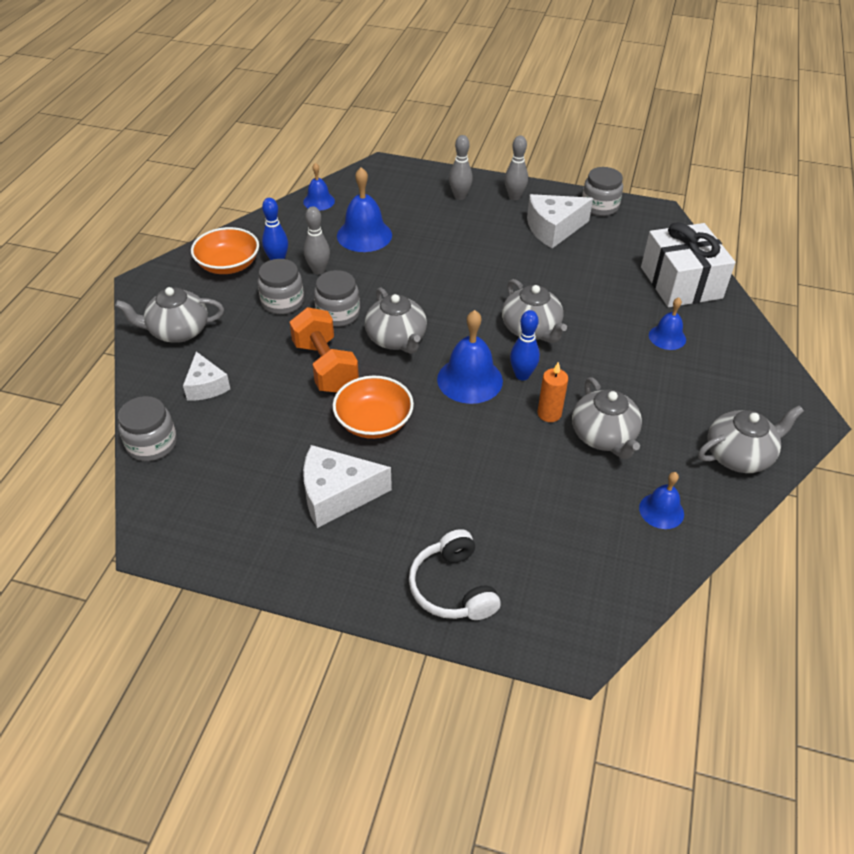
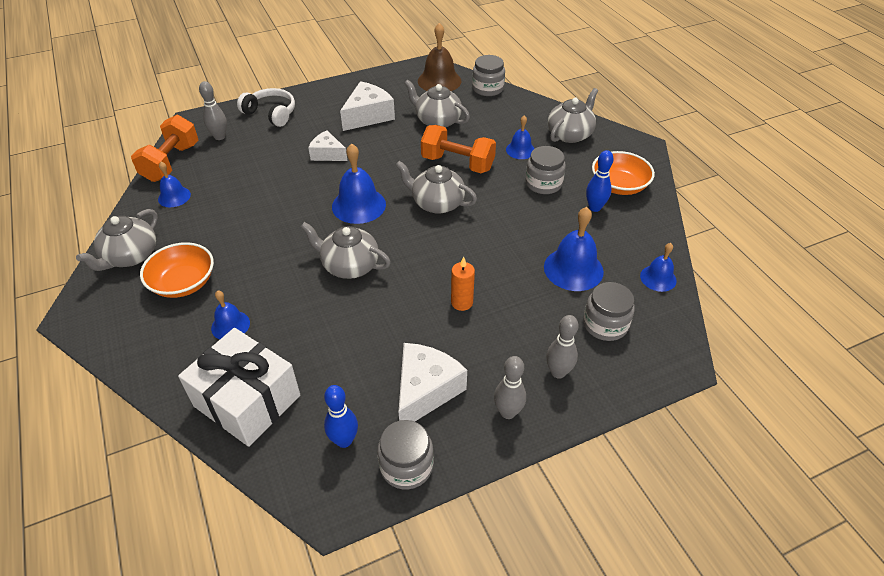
camera: 140 degrees right, 0 degrees up
white cheese [183,352,230,400] -> white cheese moved to [308,130,347,161]
grey bowling pin [304,206,330,274] -> grey bowling pin moved to [199,81,227,140]
grey jar [314,270,360,327] -> grey jar moved to [583,282,635,341]
orange bowl [333,376,414,439] -> orange bowl moved to [140,242,214,298]
blue bowling pin [510,310,540,380] -> blue bowling pin moved to [324,385,358,448]
orange candle [538,362,568,422] -> orange candle moved to [451,257,475,311]
grey teapot [572,377,642,459] -> grey teapot moved to [404,80,470,127]
none -> orange dumbbell [131,115,198,182]
none -> brown bell [418,23,461,91]
none -> blue bell [506,115,535,159]

